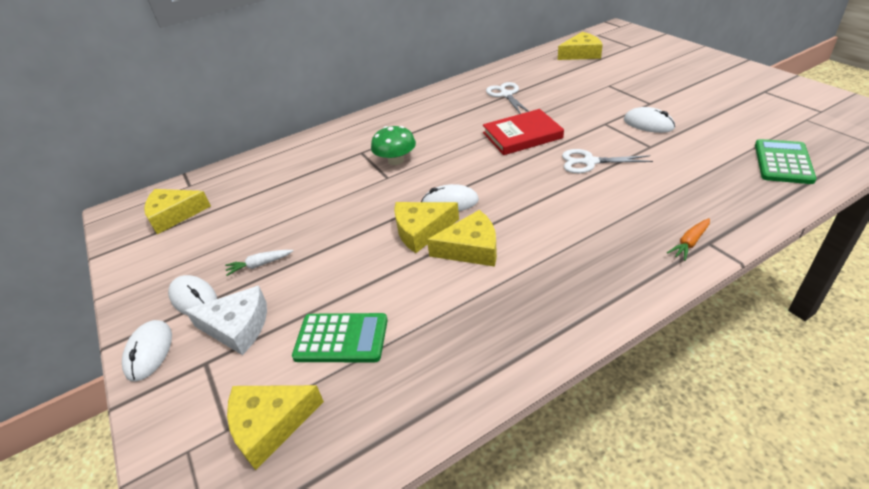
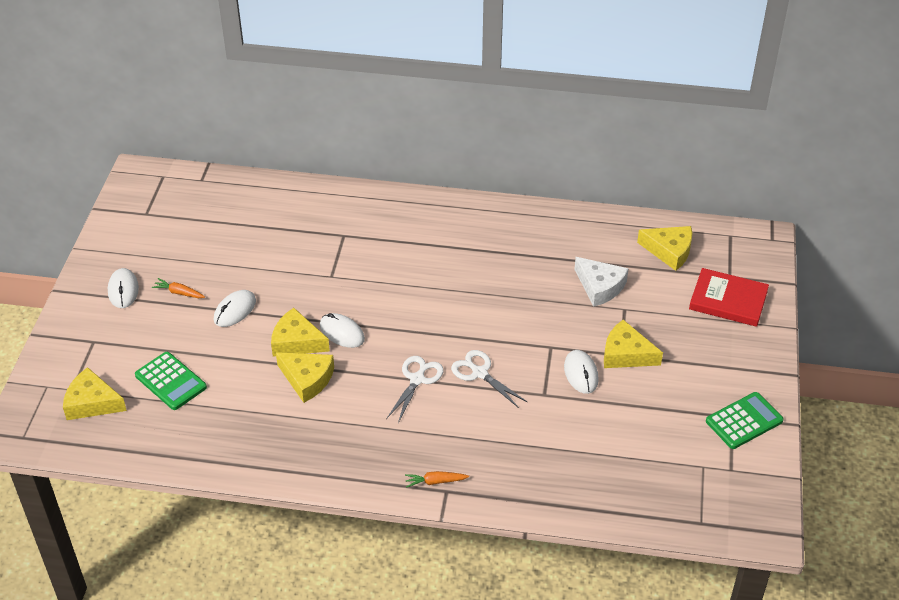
camera: 35 degrees right, 5 degrees up
white mouse [122,320,172,382] -> white mouse moved to [214,290,256,327]
yellow cheese [144,189,211,234] -> yellow cheese moved to [604,320,663,368]
white cheese [185,285,267,355] -> white cheese moved to [574,257,629,307]
white carrot [225,250,293,276] -> orange carrot [152,278,205,298]
green mushroom [371,126,416,165] -> none
red book [483,109,564,155] -> red book moved to [689,268,769,327]
white scissors [486,82,529,114] -> white scissors moved to [386,356,443,423]
green calculator [755,139,817,184] -> green calculator moved to [706,392,784,449]

